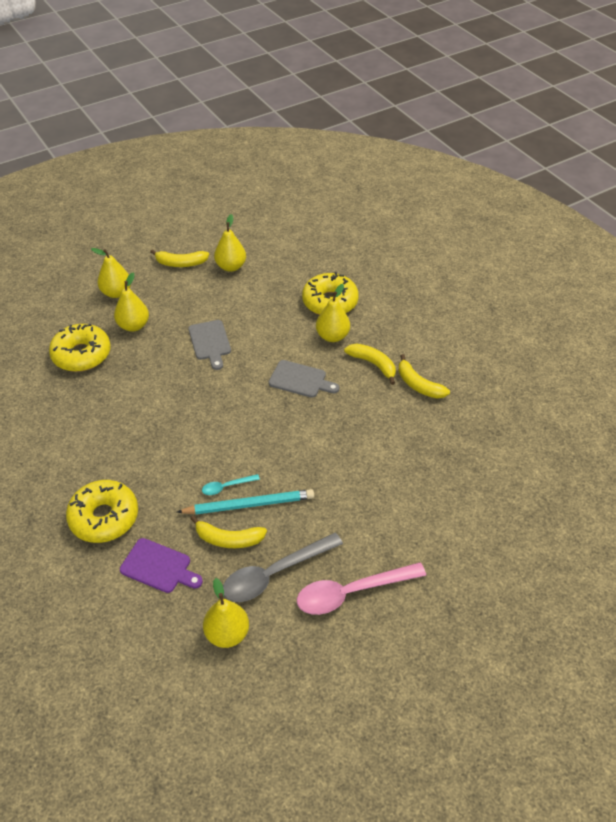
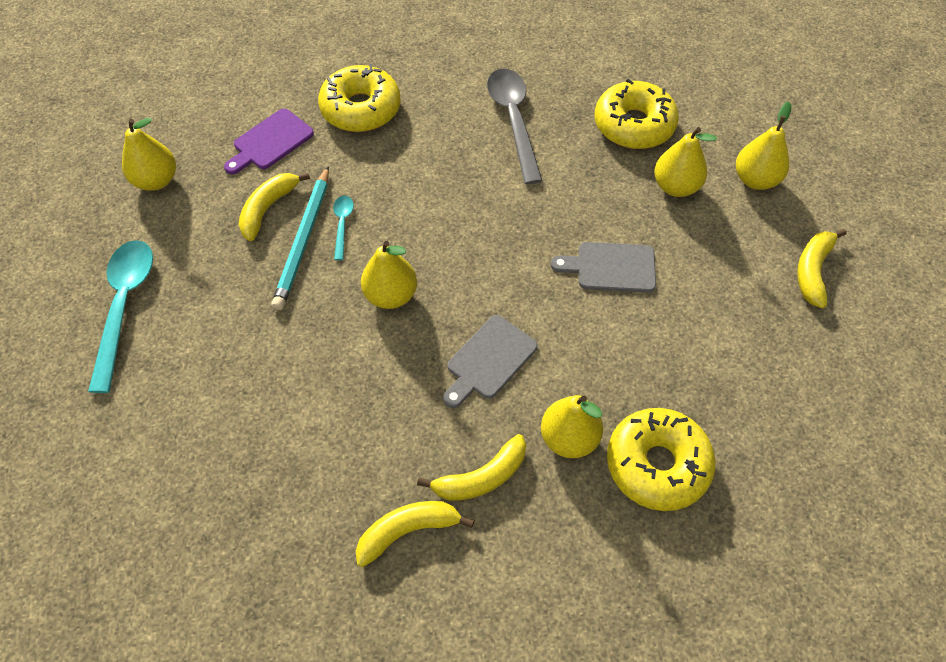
camera: 110 degrees right, 10 degrees up
yellow pear [214,214,246,272] -> yellow pear moved to [361,241,417,309]
grey spoon [223,533,343,602] -> grey spoon moved to [487,69,542,184]
pink spoon [297,562,426,615] -> turquoise spoon [88,240,153,393]

